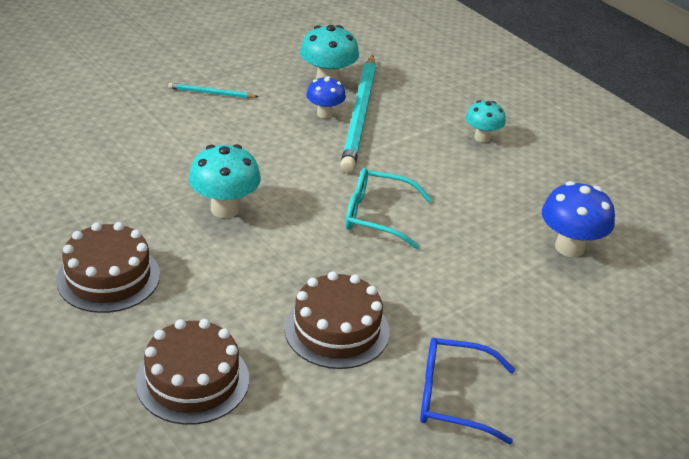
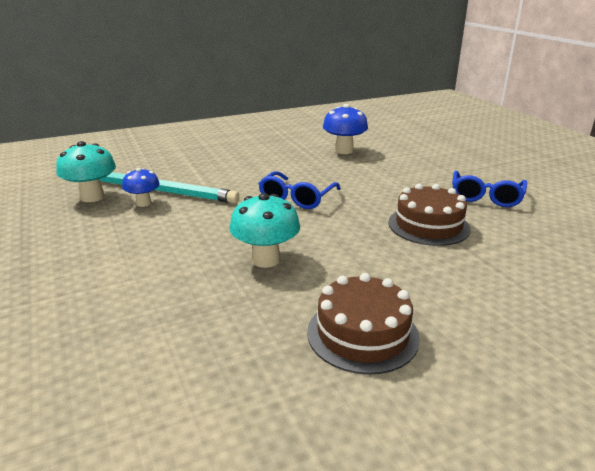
camera: 75 degrees left, 10 degrees down
brown cake [136,319,249,425] -> none
turquoise pencil [168,83,259,98] -> none
turquoise glasses [345,168,432,249] -> blue glasses [258,171,341,209]
turquoise mushroom [466,100,506,143] -> none

